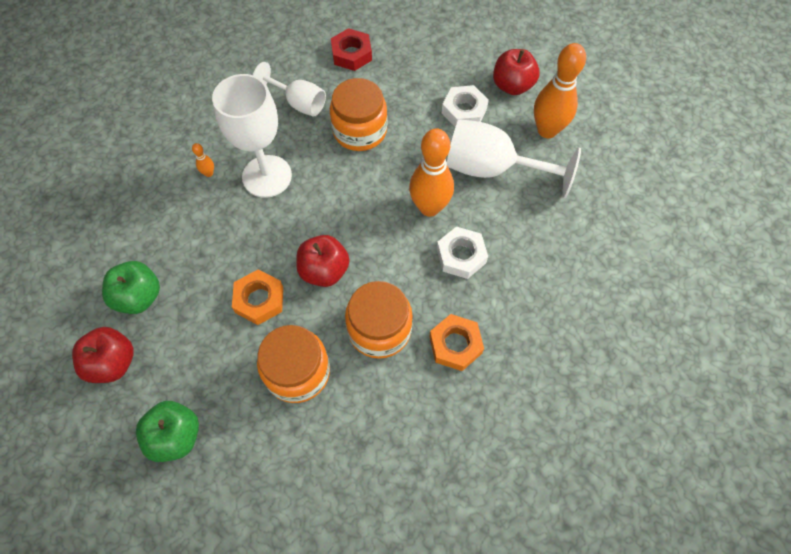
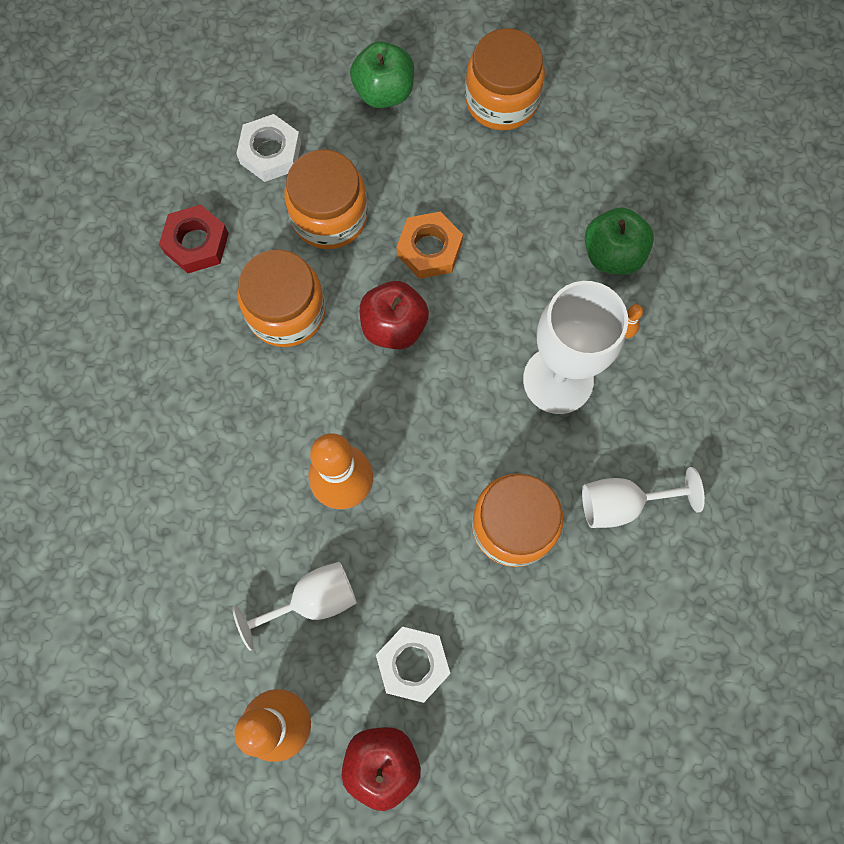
camera: 140 degrees right, 10 degrees up
red apple [72,327,134,383] -> orange jar [465,28,545,130]
green apple [102,261,160,314] -> green apple moved to [585,207,654,275]
red nut [331,28,372,71] -> red nut moved to [159,204,229,273]
orange nut [429,314,484,371] -> none
white nut [437,226,488,279] -> white nut moved to [236,114,301,182]
white goblet [447,119,581,198] -> white goblet [232,562,357,651], size x0.62

